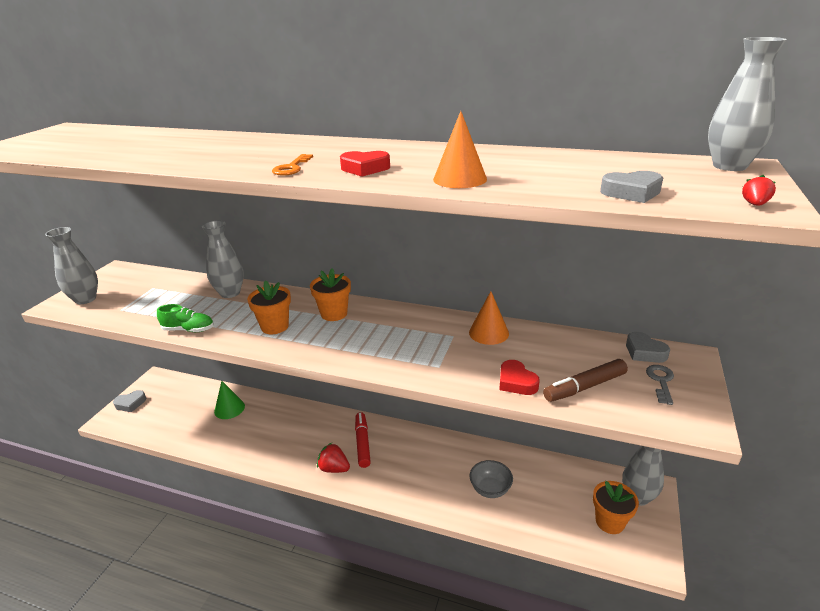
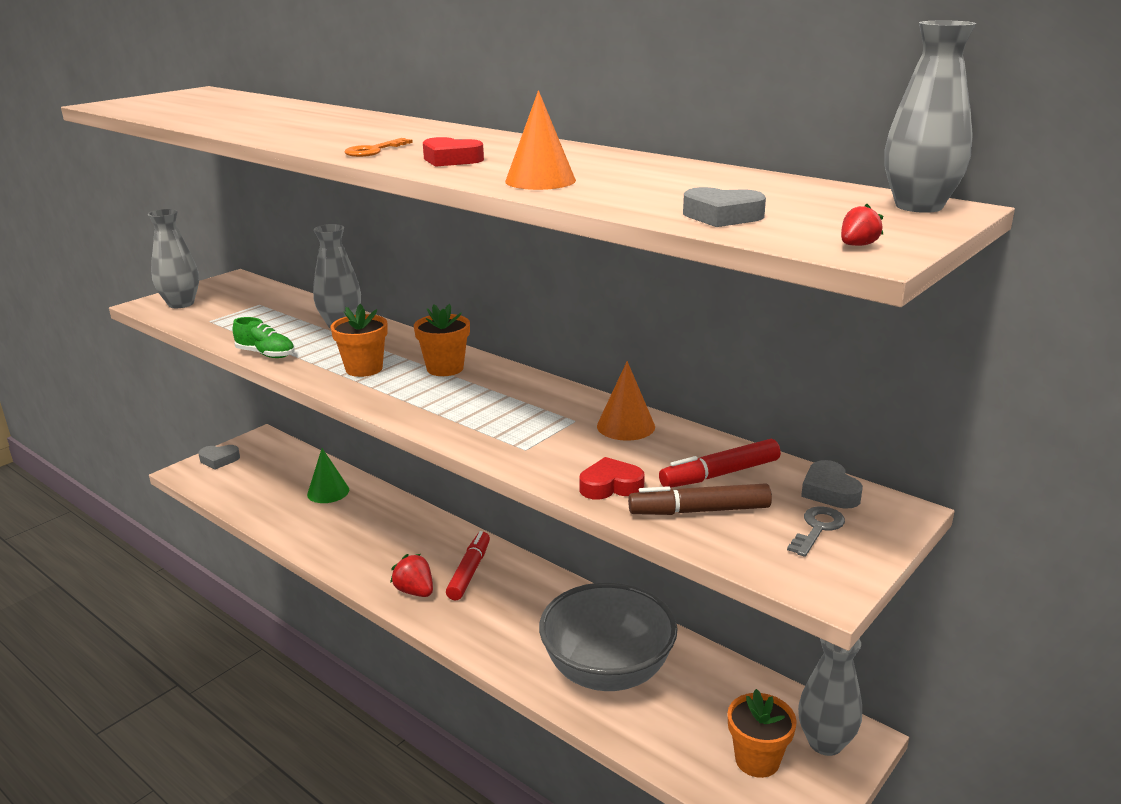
camera: 20 degrees right, 5 degrees down
grey bowl [470,460,513,498] -> grey bowl [539,582,678,691], size x2.08
red heart [499,360,540,395] -> red heart turned 90 degrees clockwise [580,457,645,500]
none -> red marker [659,439,781,488]

